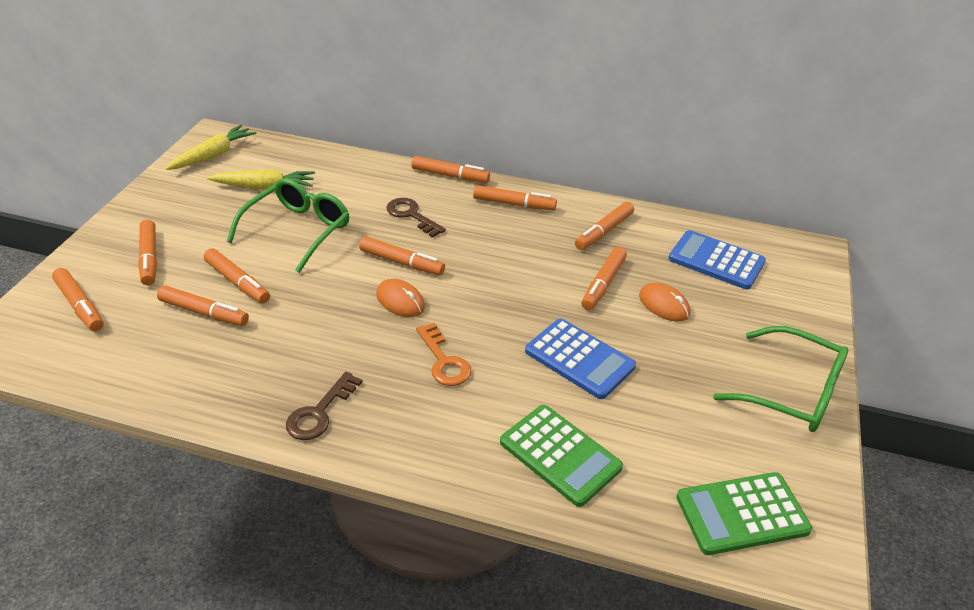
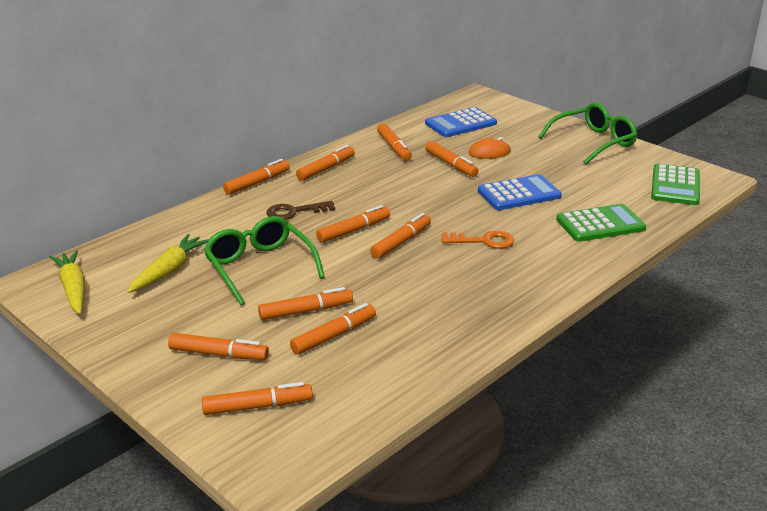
camera: 60 degrees left, 10 degrees down
brown key [286,372,363,440] -> none
orange mouse [376,279,425,317] -> orange marker [370,213,431,259]

